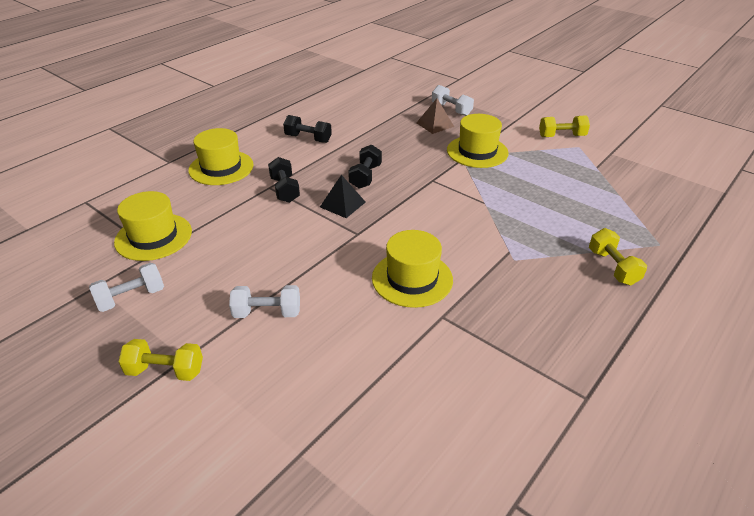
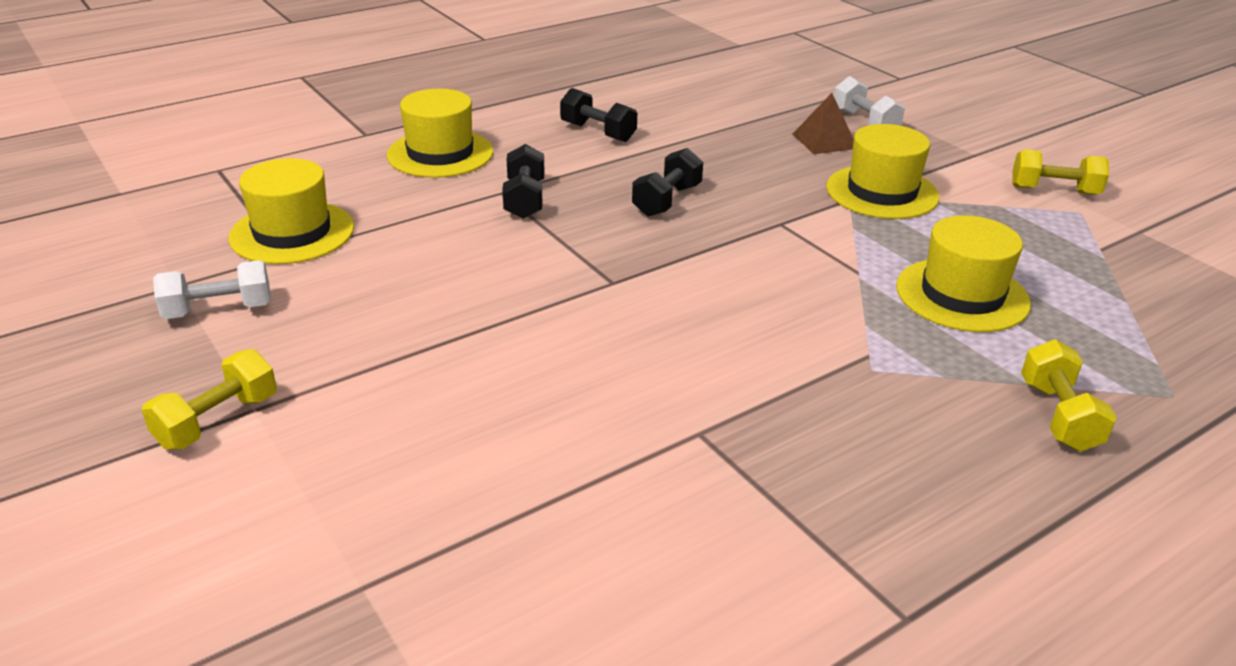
camera: 15 degrees right, 5 degrees down
yellow dumbbell [118,339,203,381] -> yellow dumbbell turned 75 degrees counterclockwise [142,349,277,450]
white dumbbell [229,285,300,318] -> none
black pyramid [320,175,366,218] -> none
yellow hat [372,230,453,308] -> yellow hat moved to [896,215,1031,332]

